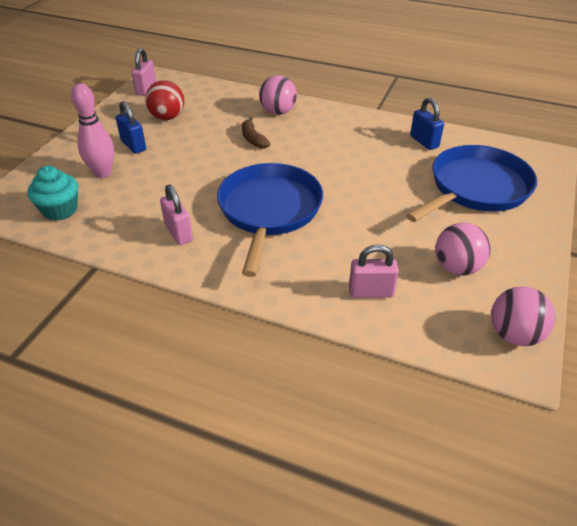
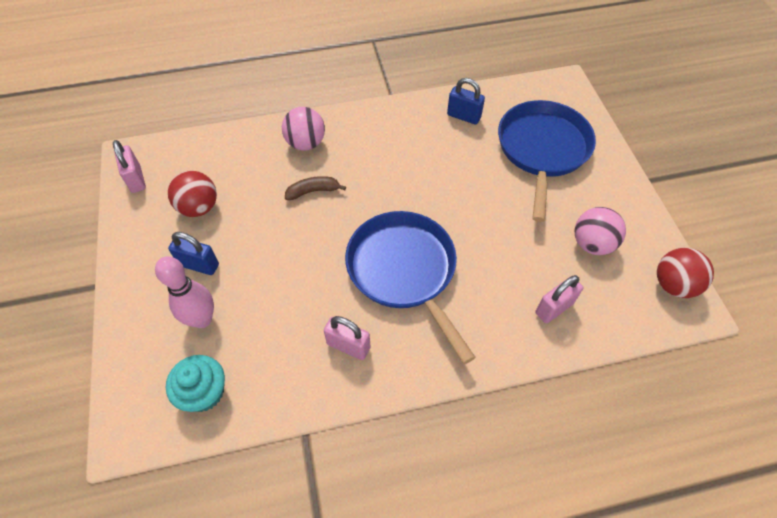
camera: 35 degrees left, 15 degrees up
brown banana [242,117,270,149] -> brown banana turned 135 degrees clockwise [285,176,346,200]
pink ball [491,287,555,346] -> red ball [657,248,714,298]

